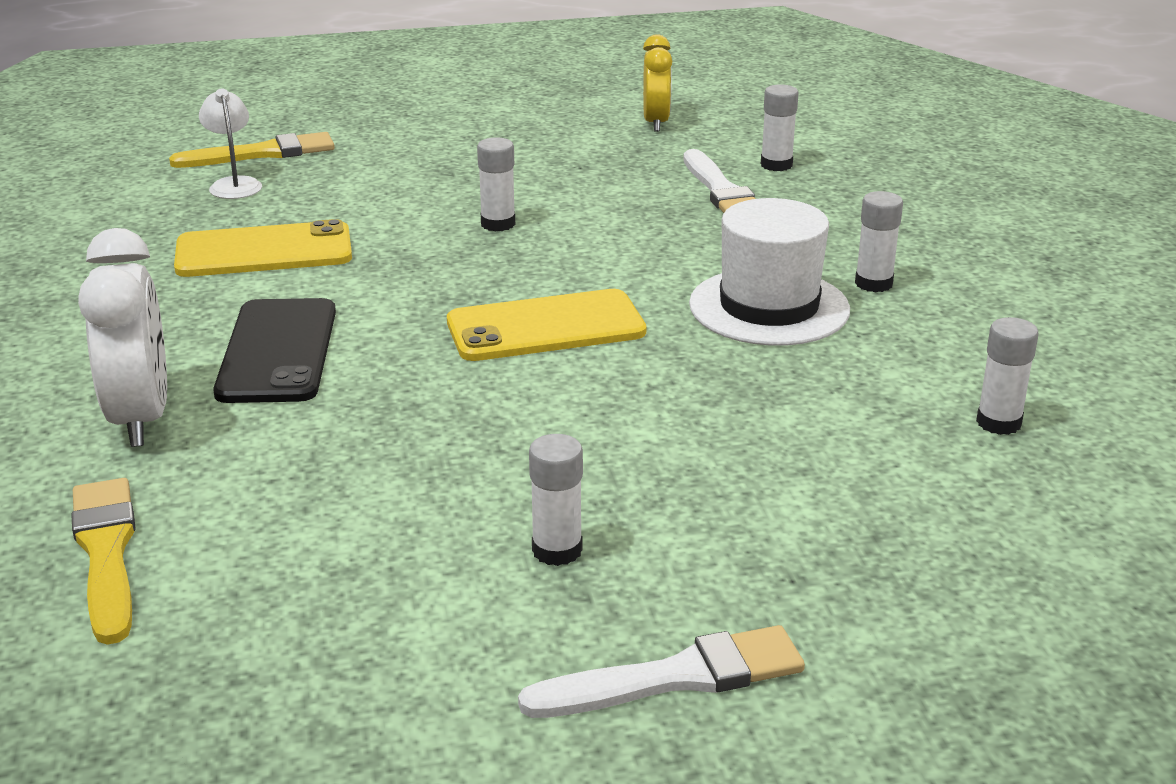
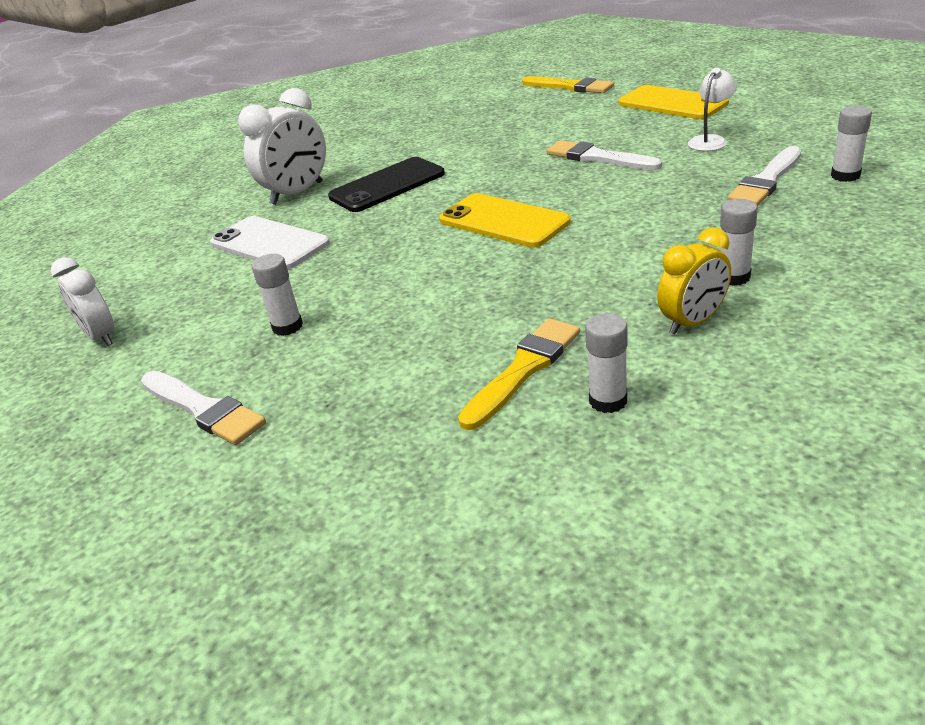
camera: 60 degrees right, 5 degrees up
yellow brush [71,478,135,645] -> yellow brush moved to [458,318,580,430]
yellow phone [174,219,352,277] -> yellow phone moved to [618,85,729,119]
white lamp [199,88,262,199] -> white lamp moved to [688,68,737,151]
white glue stick [477,137,515,232] -> white brush [547,140,662,170]
yellow clock [643,35,672,132] -> yellow clock moved to [657,227,731,335]
white hat [689,198,850,346] -> none
none -> white clock [51,257,115,346]
none -> white phone [210,216,330,269]

